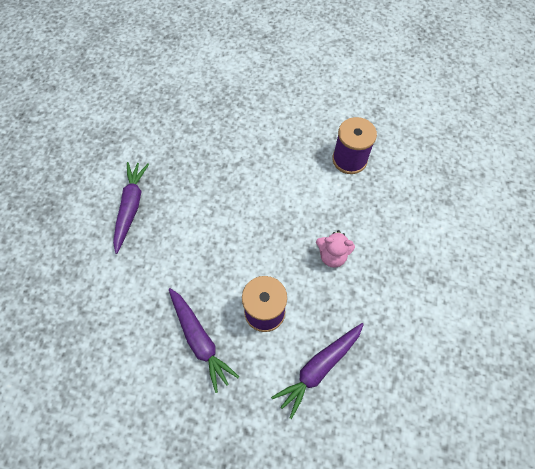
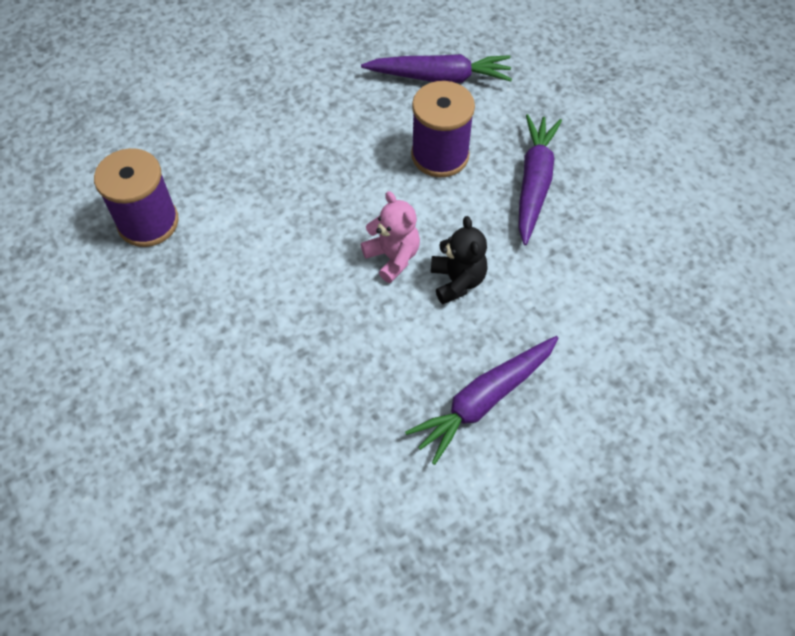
camera: 135 degrees left, 5 degrees down
pink teddy bear [316,230,355,267] -> pink teddy bear moved to [361,191,420,283]
none -> black teddy bear [431,216,488,304]

